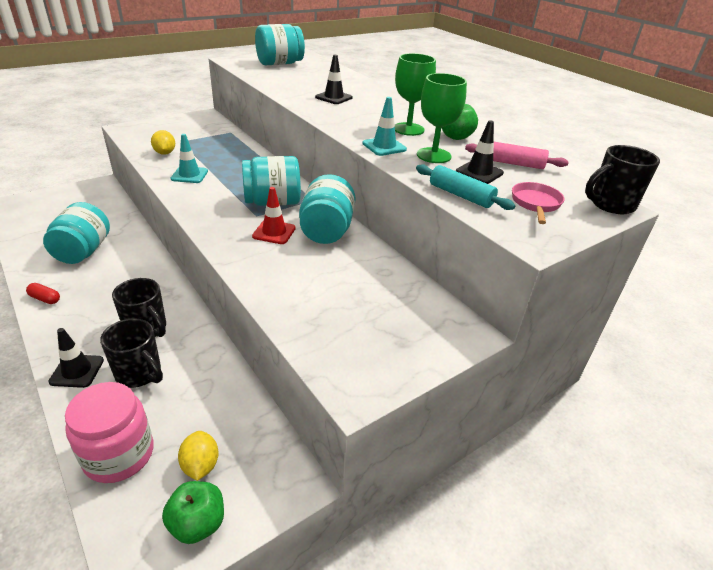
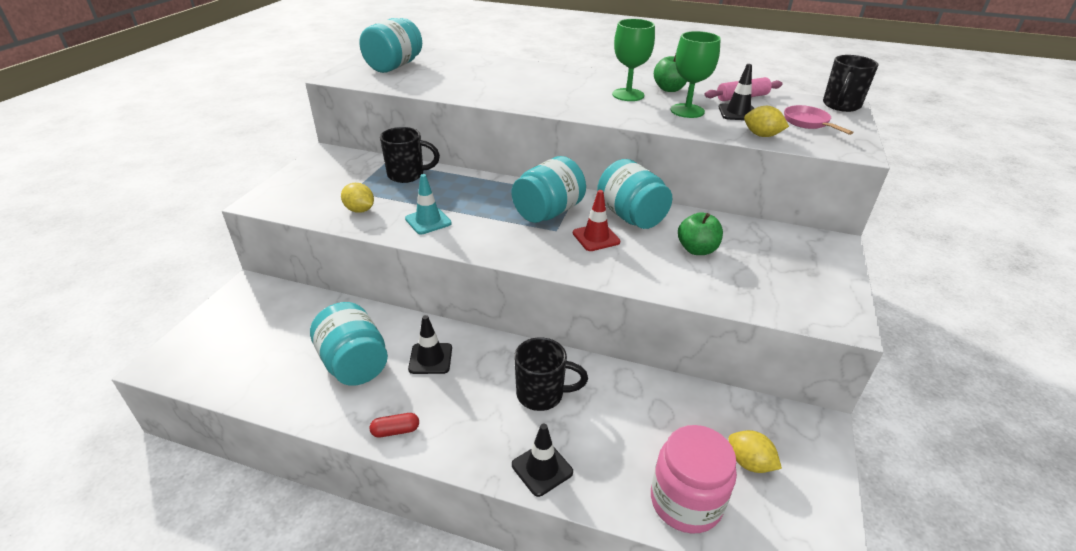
camera: 35 degrees left, 0 degrees up
black mug [100,318,163,388] -> black mug moved to [380,127,440,183]
green apple [162,481,224,544] -> green apple moved to [678,212,723,255]
black traffic cone [315,55,353,104] -> black traffic cone moved to [408,315,452,374]
turquoise traffic cone [362,97,407,156] -> none
turquoise rolling pin [416,164,515,210] -> yellow lemon [744,106,789,137]

